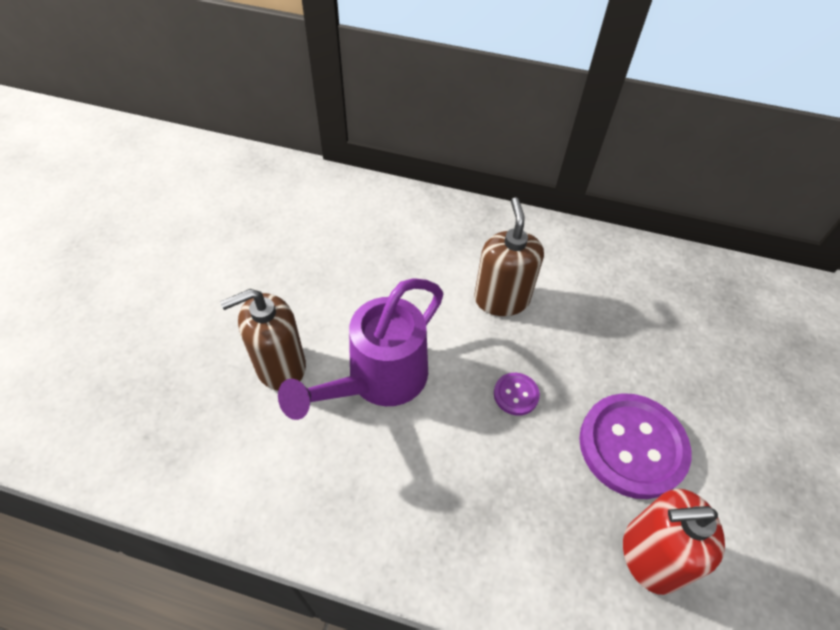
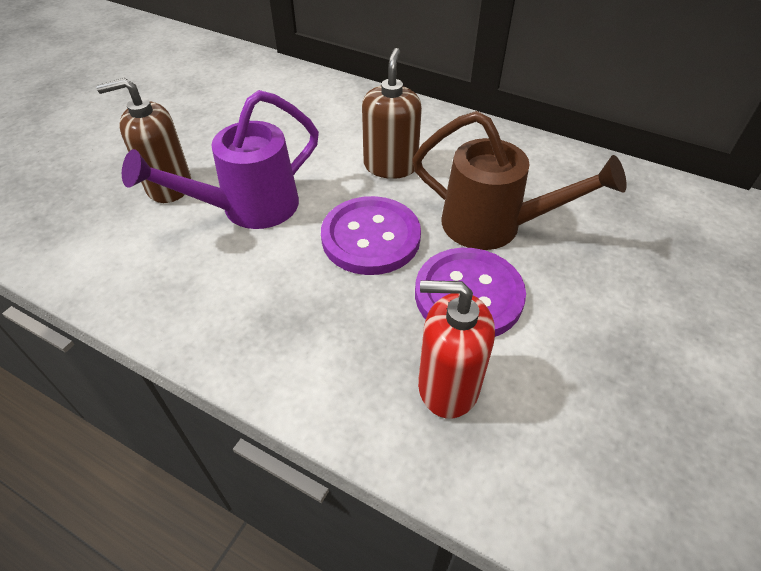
camera: 15 degrees right, 5 degrees down
purple button [494,373,540,416] -> purple button [321,196,421,275], size x2.23
none -> brown watering can [412,111,627,250]

